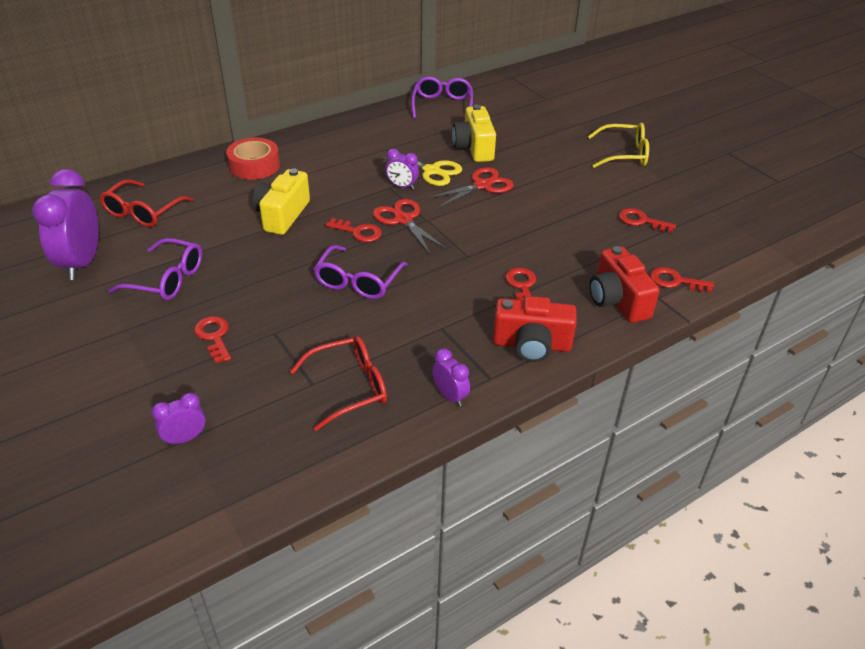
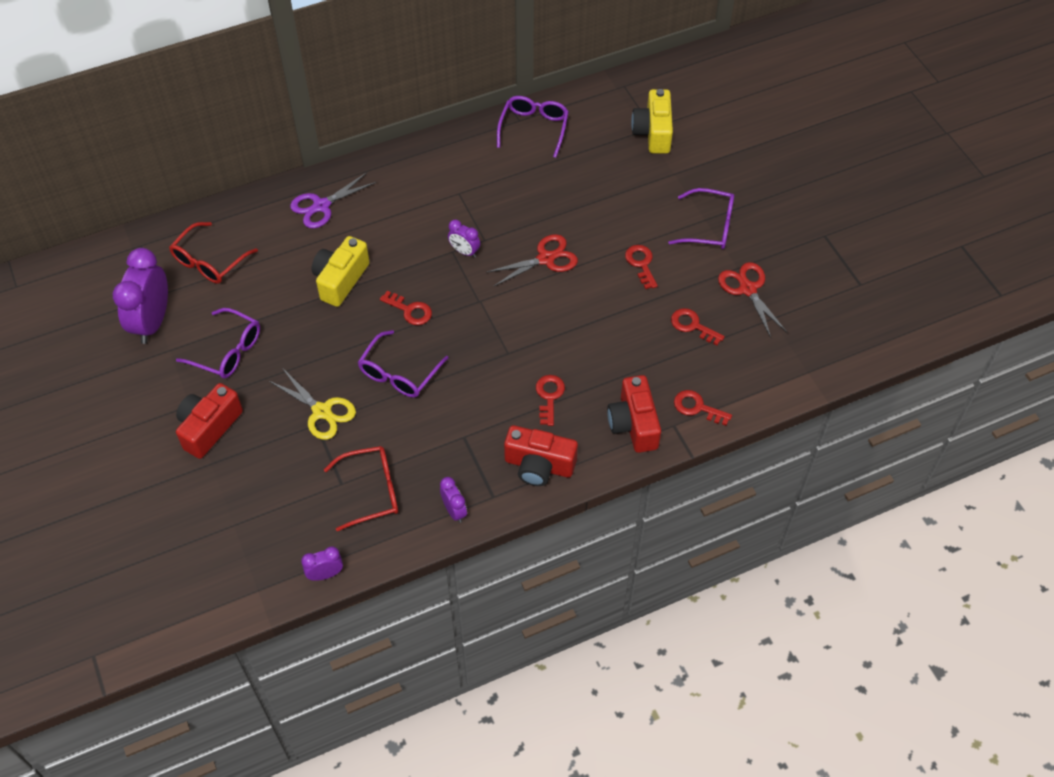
camera: 10 degrees right, 15 degrees up
purple clock [151,393,206,446] -> purple clock moved to [301,546,343,581]
red key [194,316,231,363] -> red key moved to [625,245,658,289]
red tape [226,138,280,180] -> purple scissors [290,172,377,228]
red scissors [373,199,447,254] -> red scissors moved to [718,262,788,337]
yellow scissors [378,148,462,186] -> yellow scissors moved to [269,368,356,440]
yellow camera [452,105,496,162] -> yellow camera moved to [631,89,673,154]
yellow glasses [588,123,649,168] -> purple glasses [668,188,734,249]
none -> red camera [176,383,243,459]

